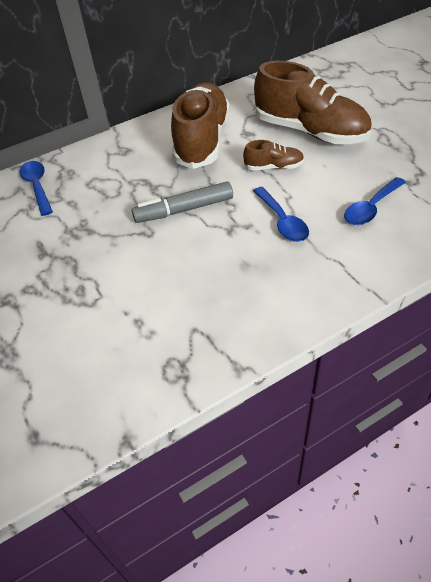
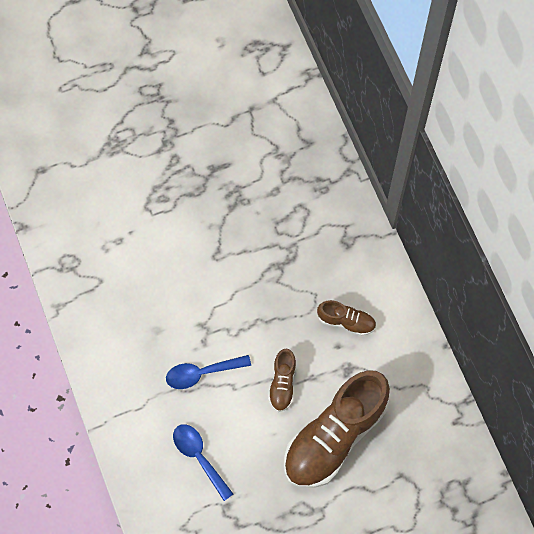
camera: 95 degrees right, 20 degrees up
blue spoon [19,161,53,216] -> none
grey marker [132,182,233,223] -> none
brown shoe [171,82,230,169] -> brown shoe [317,300,376,336], size x0.46

